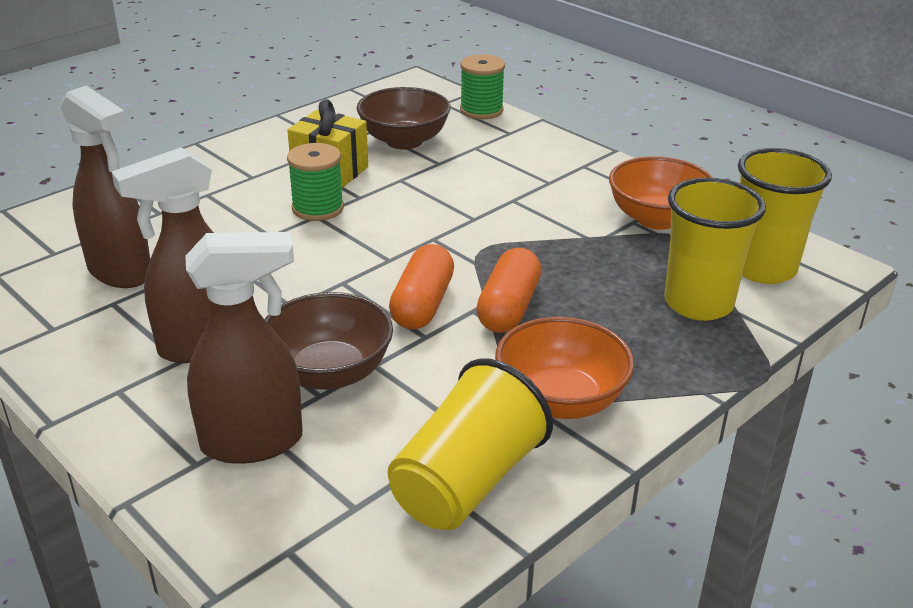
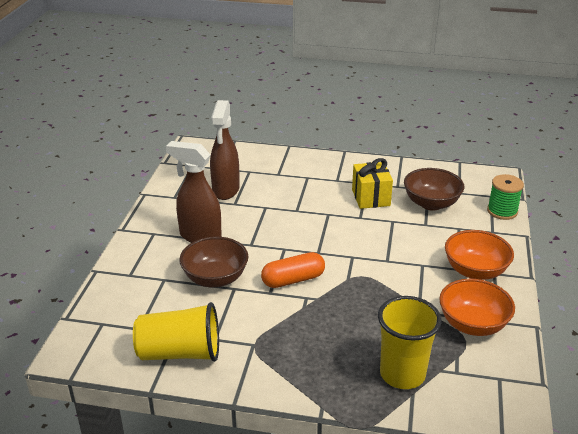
camera: 55 degrees right, 0 degrees up
brown spray bottle [185,232,302,464] -> none
green spool [287,143,344,221] -> none
orange capsule [476,248,541,333] -> none
orange bowl [495,317,634,419] -> orange bowl moved to [445,230,514,280]
yellow cup [738,148,832,284] -> none

